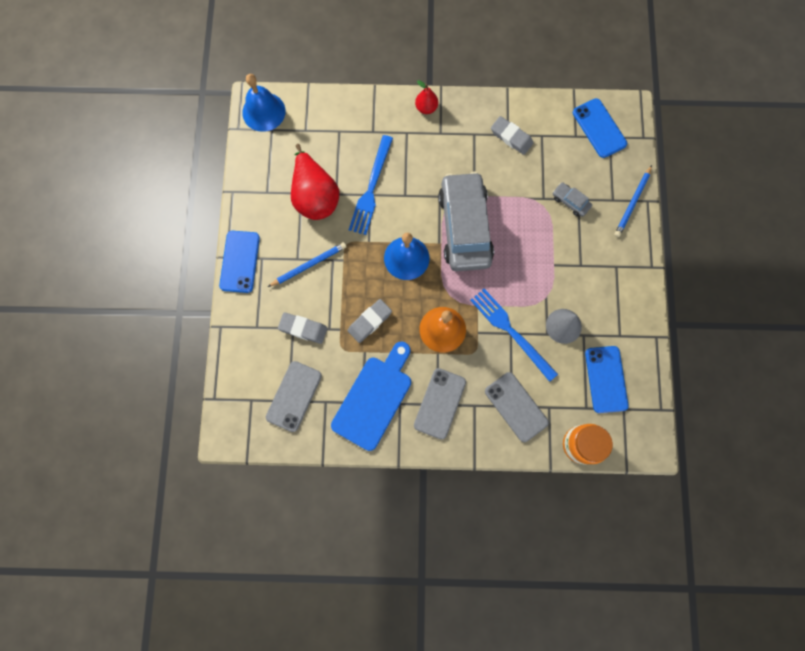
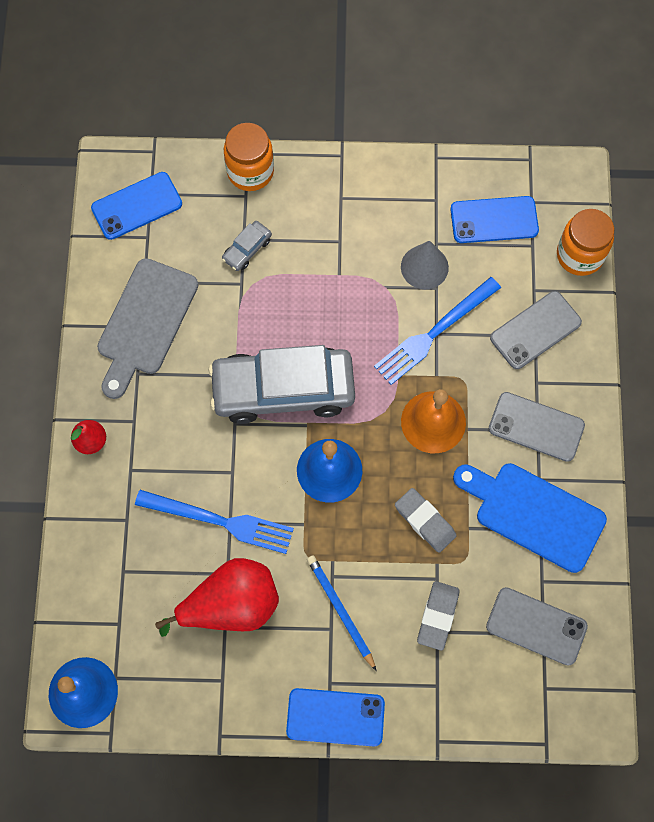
camera: 90 degrees left, 5 degrees down
grey eraser [491,116,533,155] -> grey cutting board [97,258,198,399]
blue pencil [614,165,652,237] -> orange jar [224,123,274,191]

